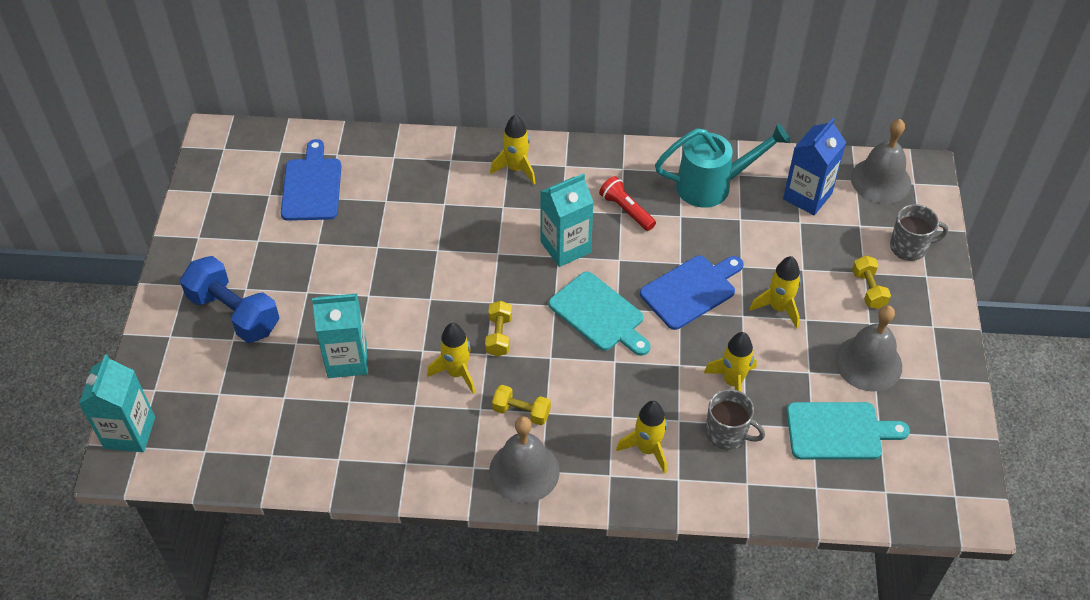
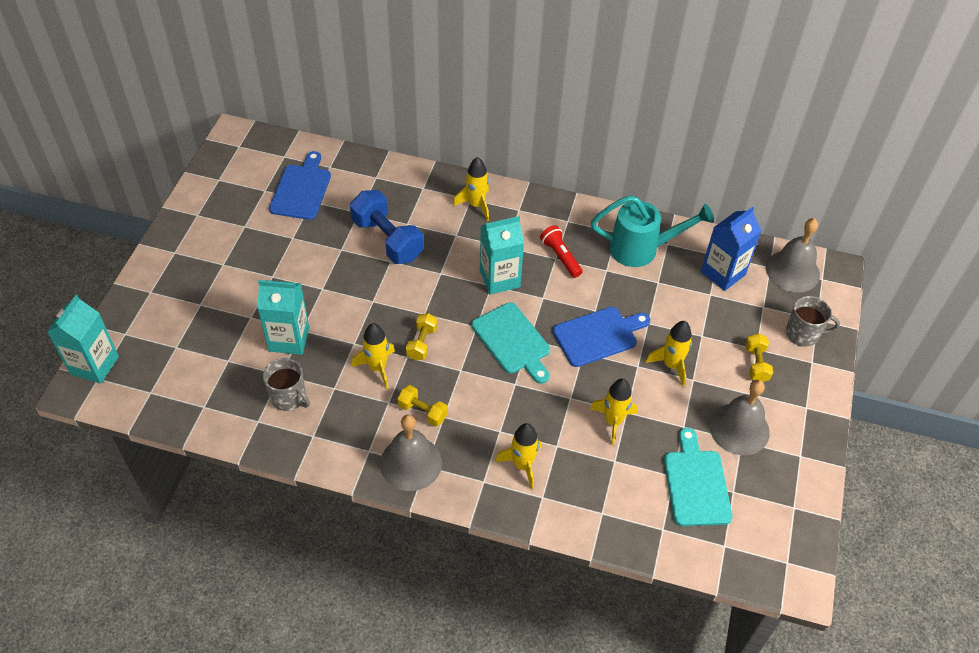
camera: 10 degrees right, 0 degrees up
blue dumbbell [180,256,280,343] -> blue dumbbell moved to [350,190,424,264]
grey mug [706,389,765,450] -> grey mug moved to [263,358,310,411]
turquoise cutting board [787,402,910,460] -> turquoise cutting board turned 105 degrees counterclockwise [664,428,733,526]

